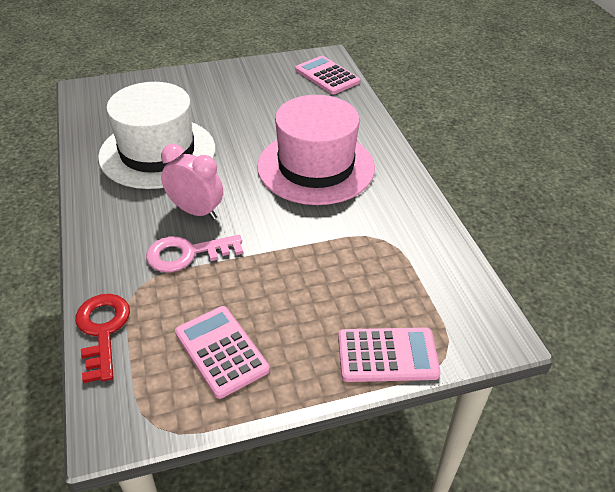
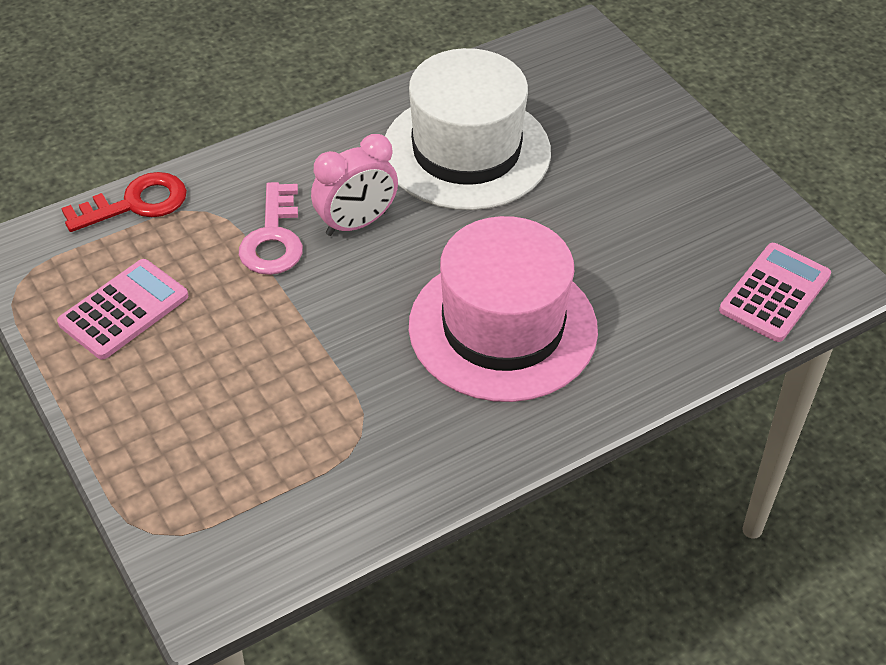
camera: 75 degrees right, 5 degrees up
pink key [146,235,243,272] -> pink key turned 150 degrees counterclockwise [239,182,303,275]
pink clock [161,144,223,220] -> pink clock turned 45 degrees clockwise [311,134,398,236]
pink calculator [338,327,441,382] -> none

